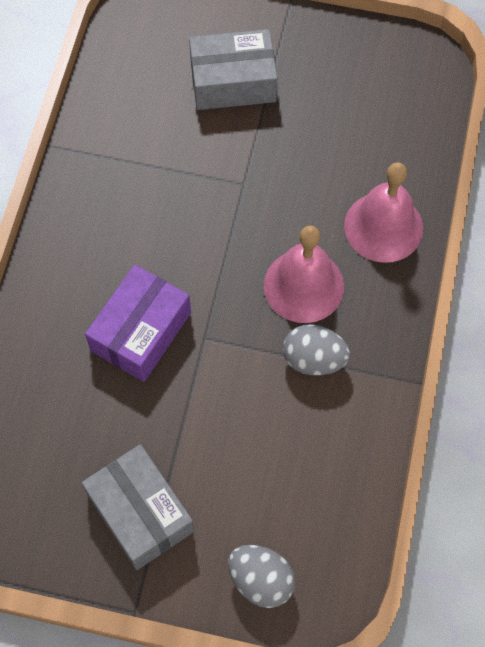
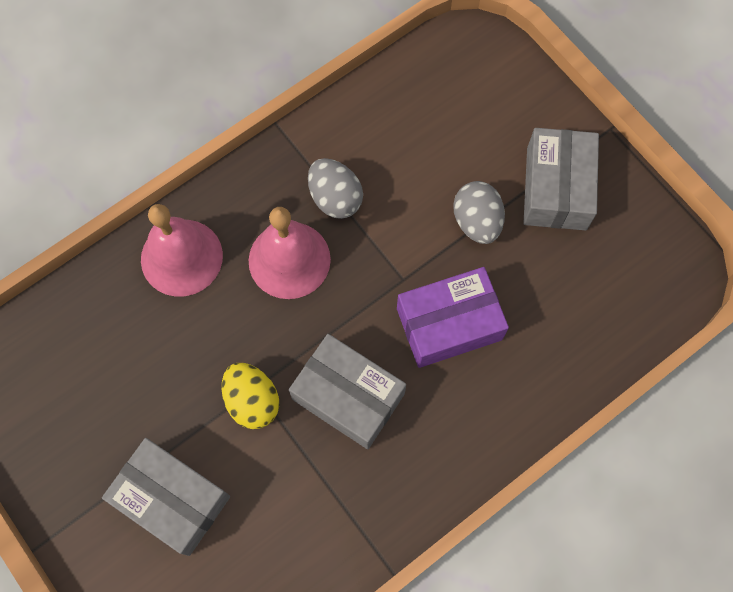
camera: 140 degrees left, 5 degrees up
grey egg [228,545,295,608] -> grey egg moved to [453,181,505,244]
none -> yellow egg [222,363,279,429]
none -> grey box [289,334,406,449]

